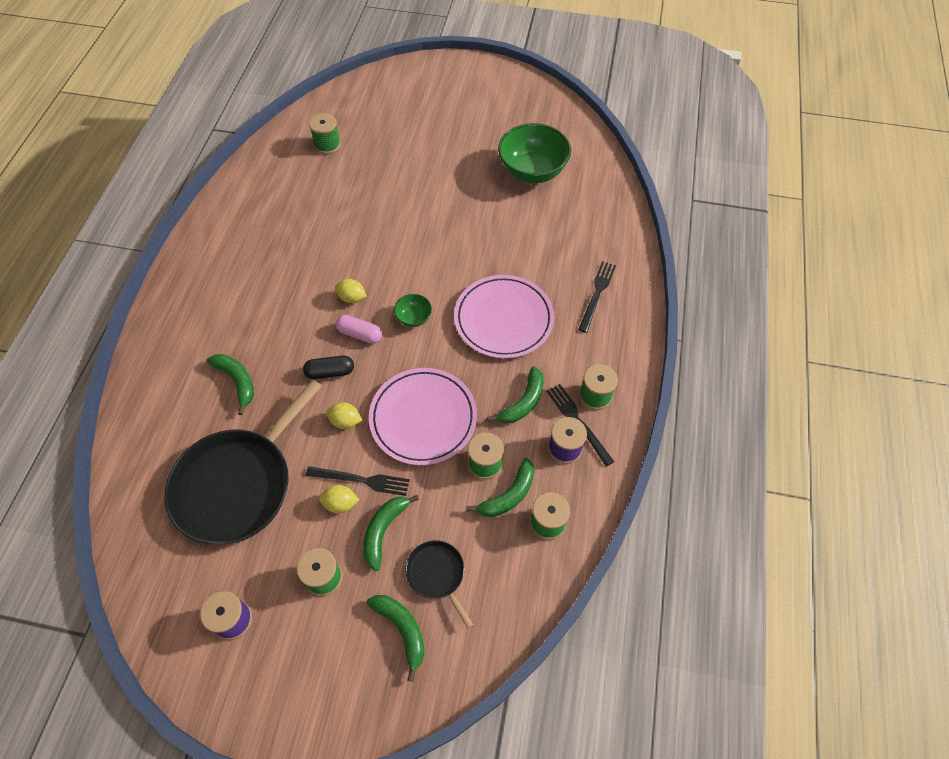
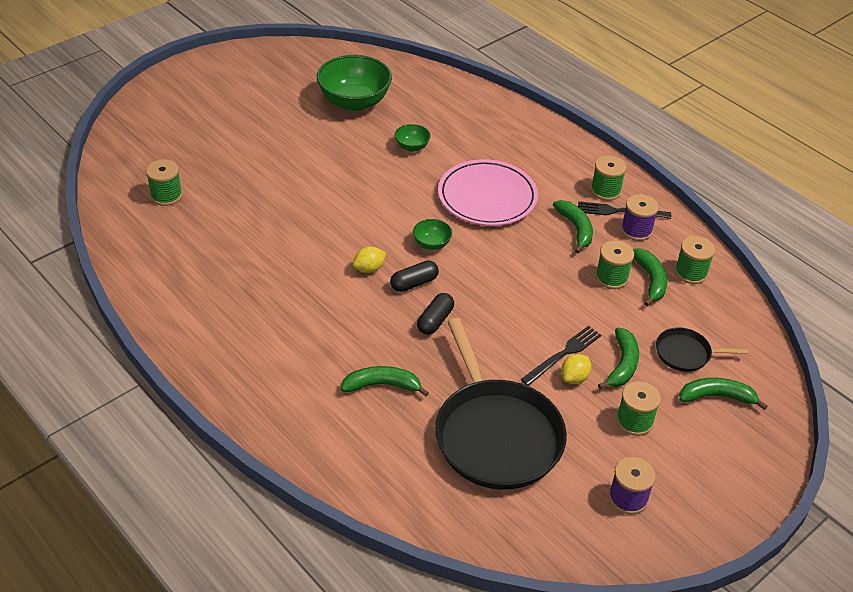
camera: 55 degrees left, 15 degrees down
yellow lemon [326,402,362,429] -> none
pink capsule [336,315,382,344] -> black capsule [390,261,439,292]
green banana [363,495,419,571] -> green banana turned 135 degrees counterclockwise [598,327,639,389]
pink plate [369,368,477,465] -> none
black fork [578,261,616,333] -> none
none -> green bowl [395,124,431,152]

